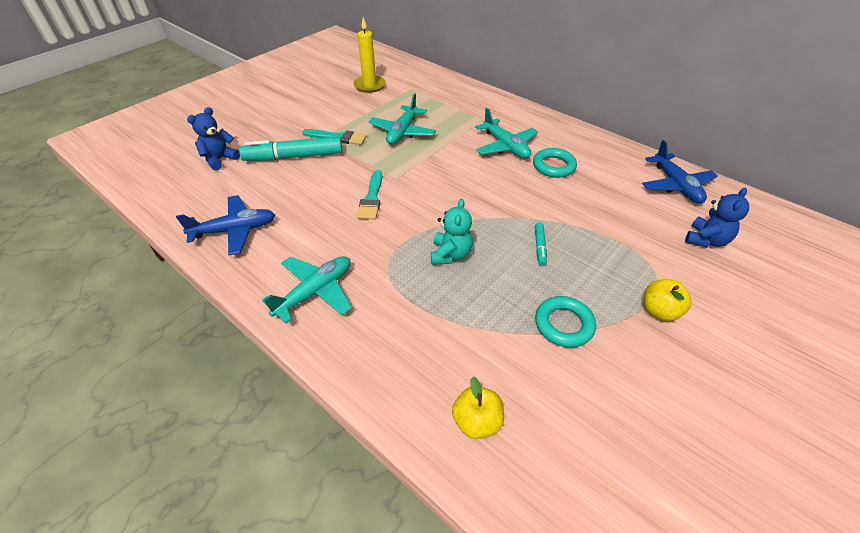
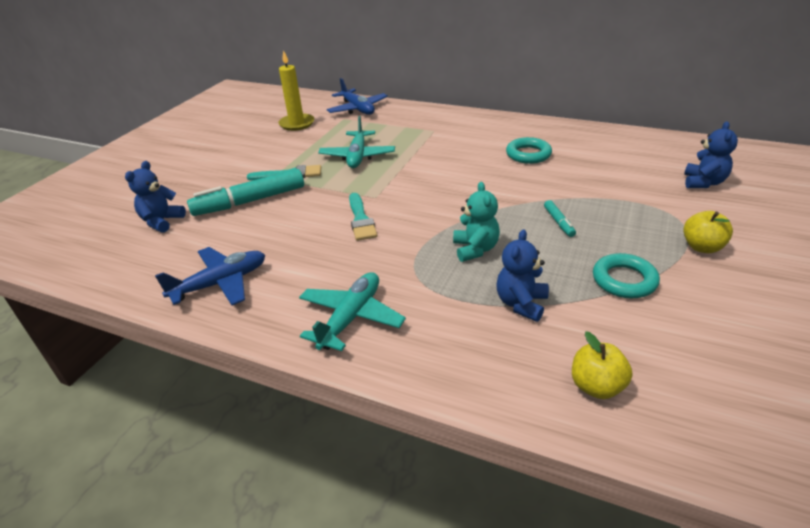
camera: 15 degrees left, 10 degrees down
turquoise plane [475,108,538,159] -> none
blue plane [642,140,718,204] -> blue plane moved to [327,78,388,115]
none -> blue teddy bear [496,229,549,322]

